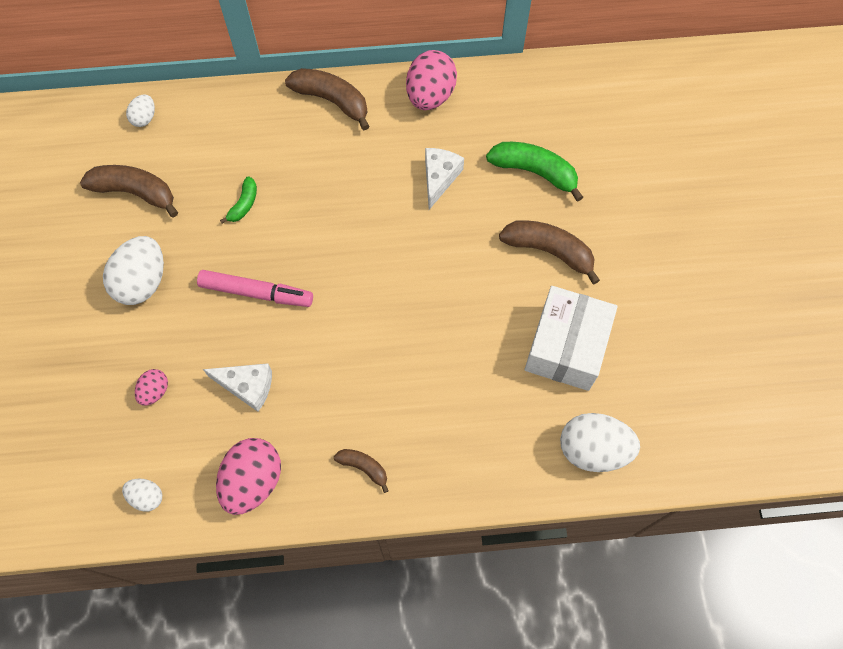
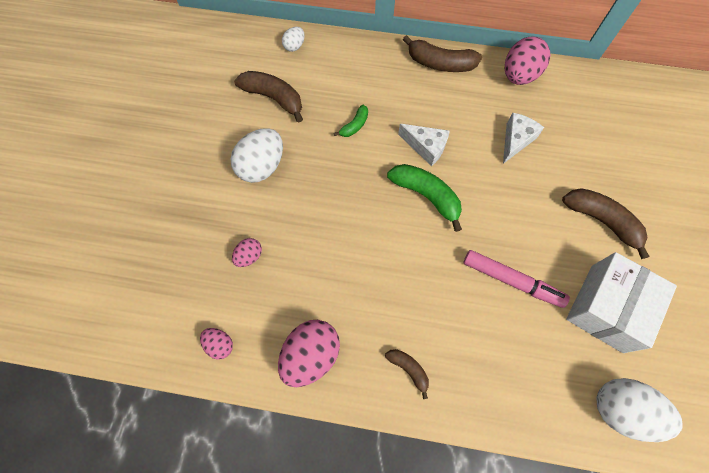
camera: 15 degrees right, 0 degrees up
white egg [122,479,162,512] -> pink egg [200,328,233,360]
pink marker [197,270,313,307] -> pink marker moved to [464,250,570,308]
white cheese [203,363,272,412] -> white cheese moved to [398,124,450,166]
brown banana [285,68,370,130] -> brown banana turned 150 degrees clockwise [403,35,482,72]
green banana [486,142,583,202] -> green banana moved to [387,164,462,232]

